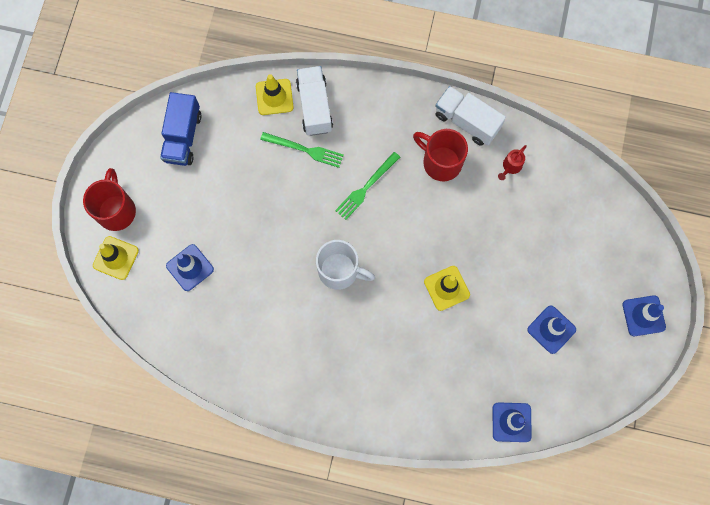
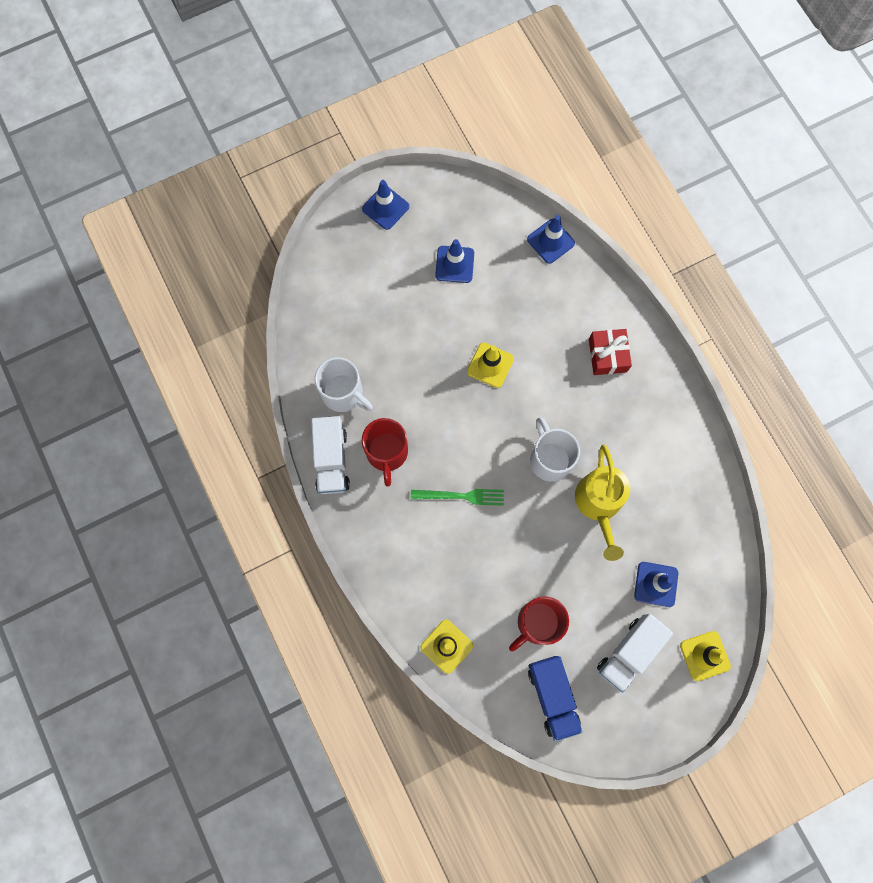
camera: 130 degrees left, 0 degrees up
red mug [83,168,136,231] -> red mug moved to [509,596,569,652]
blue truck [160,92,202,166] -> blue truck turned 105 degrees clockwise [528,656,582,741]
green fork [260,132,344,168] -> none
white truck [296,66,333,136] -> white truck moved to [597,614,673,692]
red watering can [498,145,527,180] -> white mug [314,357,373,412]
none -> yellow watering can [575,444,630,561]
none -> red gift [589,329,632,375]

